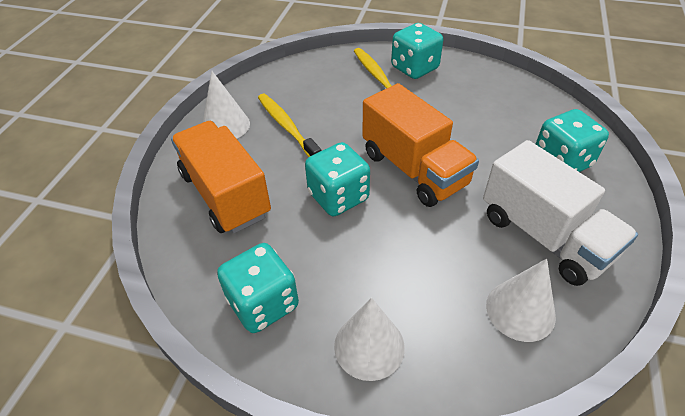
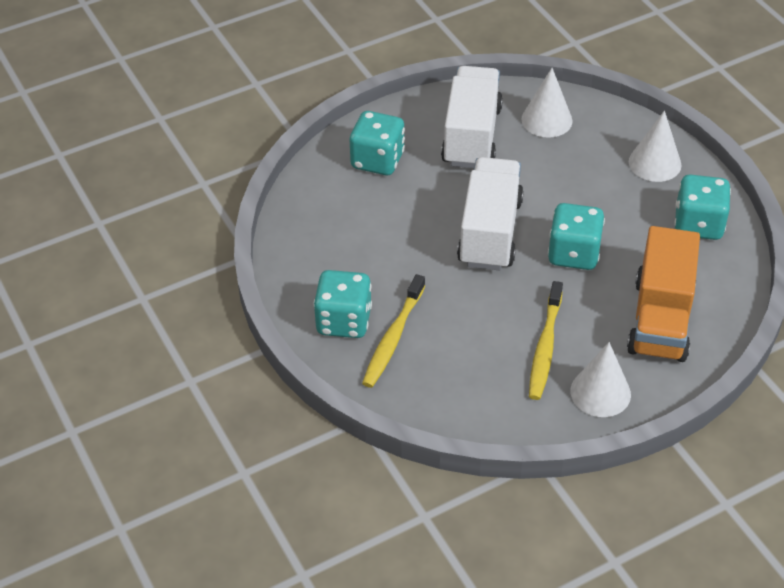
camera: 135 degrees left, 0 degrees up
orange truck [362,83,479,207] -> white truck [457,157,524,270]

